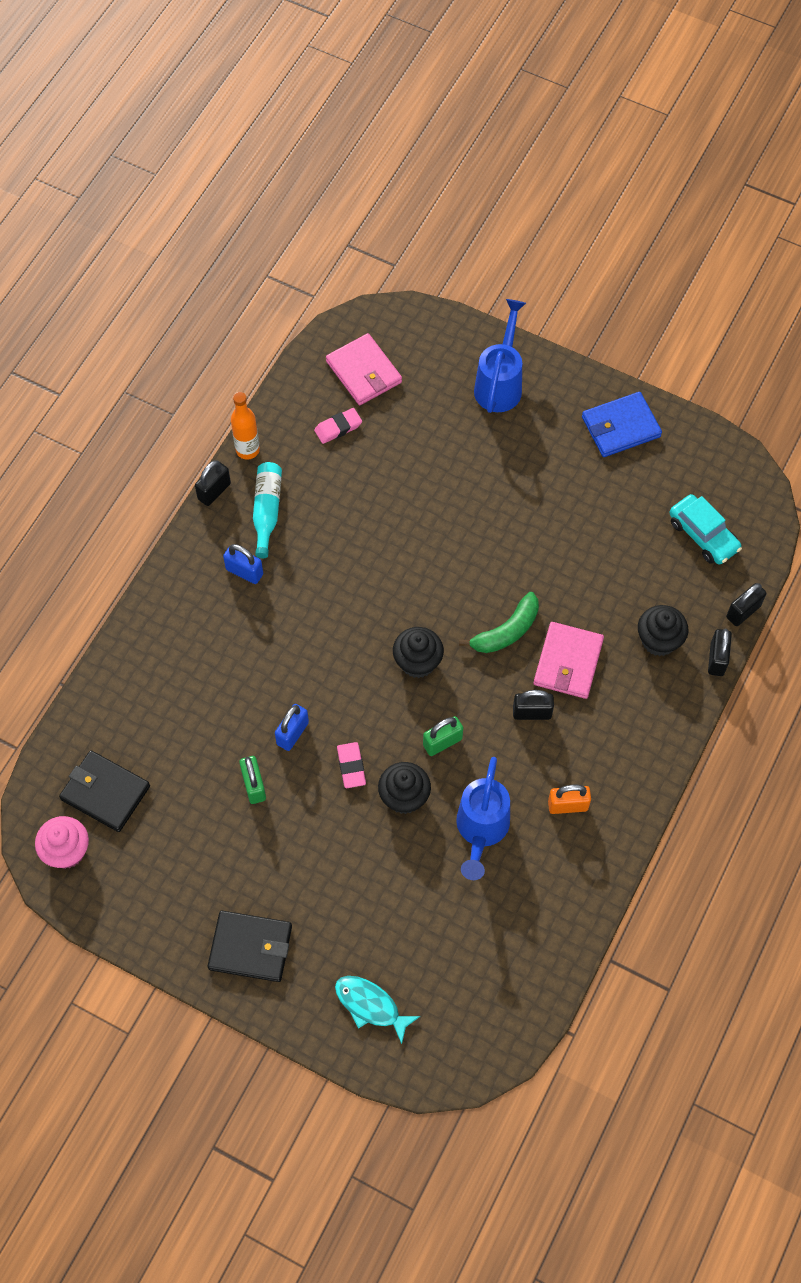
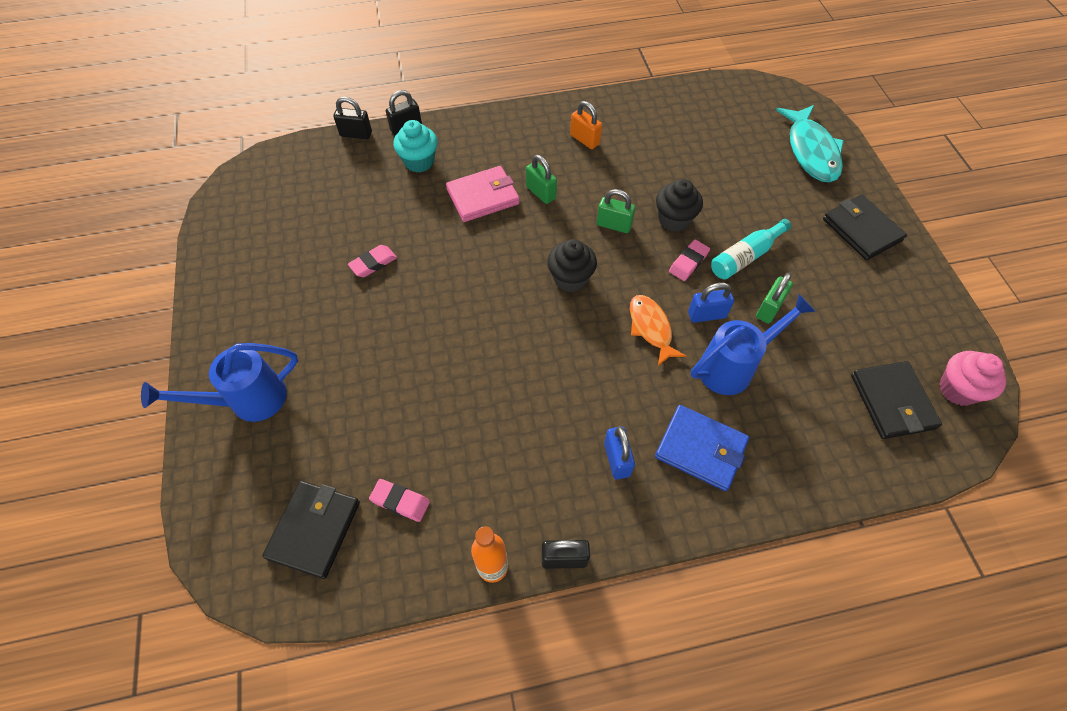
camera: 130 degrees left, 5 degrees down
turquoise bottle [253,462,282,558] -> turquoise bottle moved to [711,219,791,279]
pink wallet [326,333,402,405] -> black wallet [262,481,360,579]
turquoise fish [335,976,420,1044] -> turquoise fish [776,105,844,182], size x1.56
blue watering can [456,757,510,880] -> blue watering can moved to [691,294,816,395]
green banana [459,592,539,653] -> none
black padlock [513,690,554,720] -> green padlock [526,155,557,204]
blue wallet [582,392,662,457] -> blue wallet moved to [655,405,749,491]
black cupcake [638,605,688,656] -> turquoise cupcake [393,120,438,172]
turquoise car [669,494,742,565] -> none
none -> pink eraser [348,245,397,277]
none -> orange fish [630,295,686,366]

